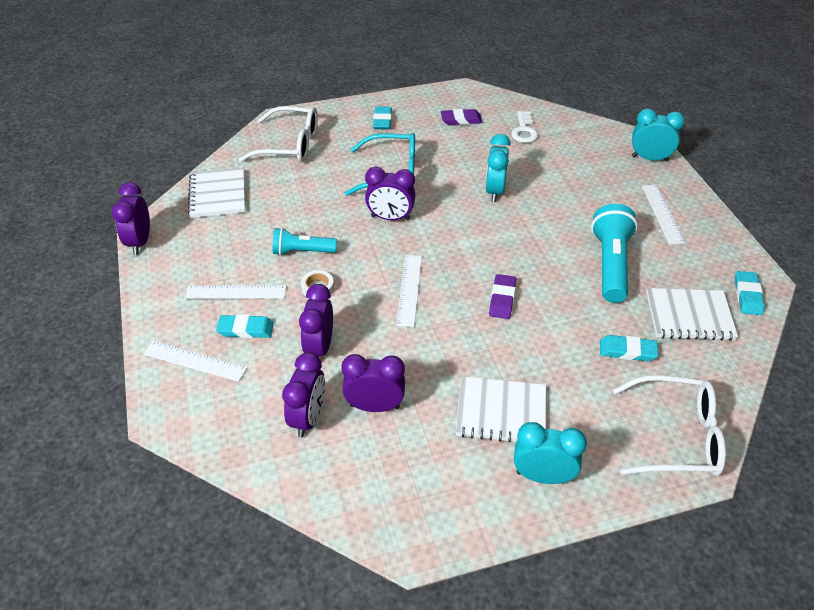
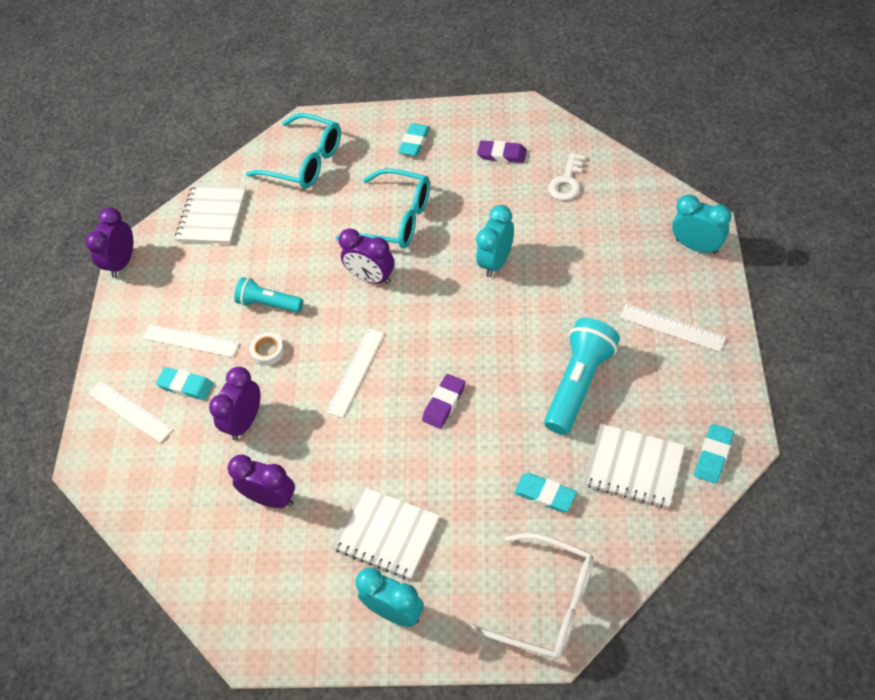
camera: 25 degrees right, 10 degrees up
white glasses [239,106,318,162] -> turquoise glasses [246,113,341,189]
purple clock [282,352,325,437] -> none
white ruler [642,185,685,245] -> white ruler turned 75 degrees counterclockwise [620,304,726,352]

